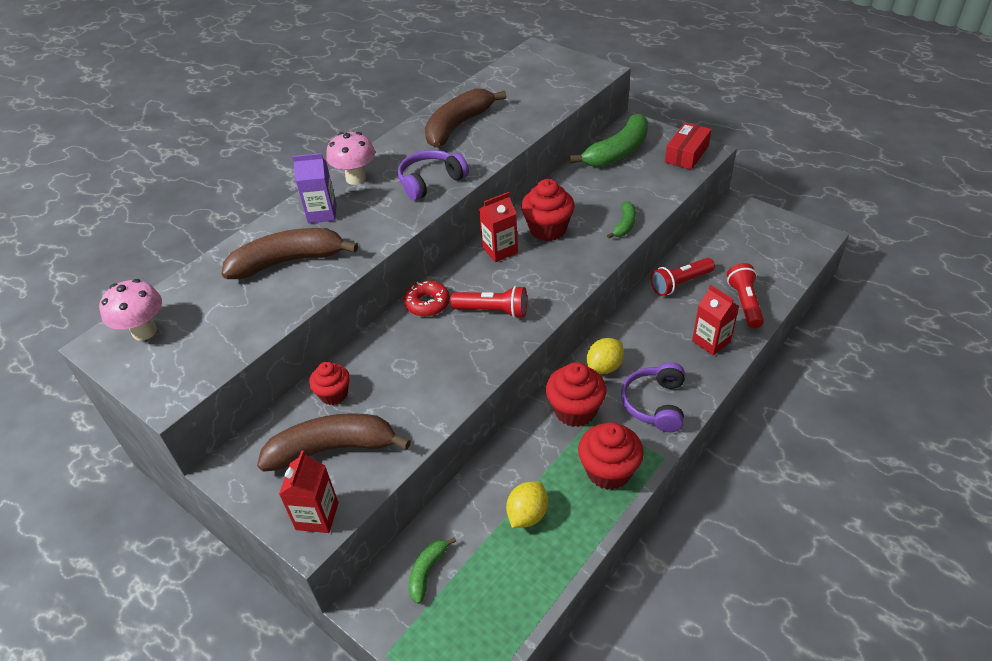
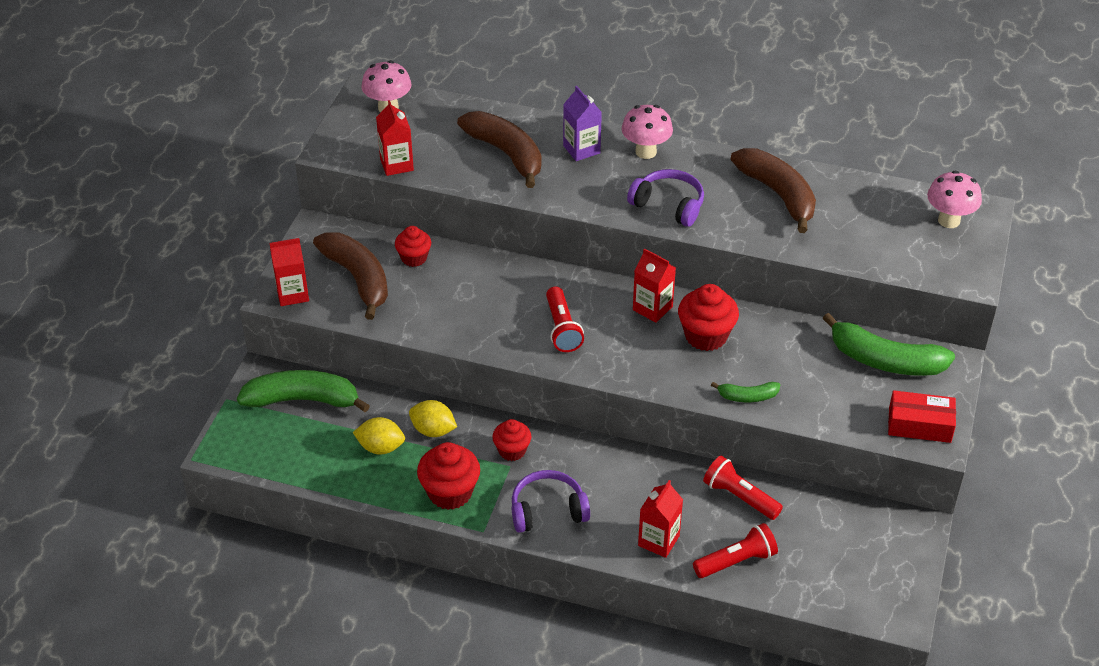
camera: 65 degrees right, 0 degrees up
red donut [404,281,450,317] -> none
green banana [409,538,456,604] -> green banana [237,370,370,412], size x2.00
brown banana [425,88,506,148] -> brown banana turned 45 degrees clockwise [731,148,816,233]
red cupcake [546,362,607,427] -> red cupcake [492,419,531,461], size x0.63
yellow lemon [587,338,624,374] -> yellow lemon moved to [409,400,457,437]
none -> red carton [376,100,414,176]
none -> pink mushroom [927,171,982,228]

